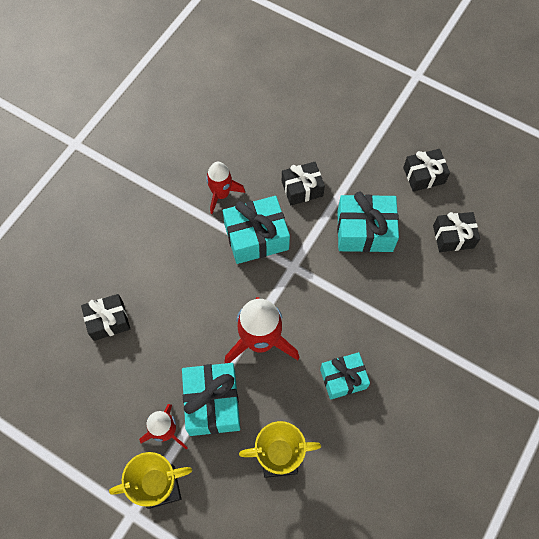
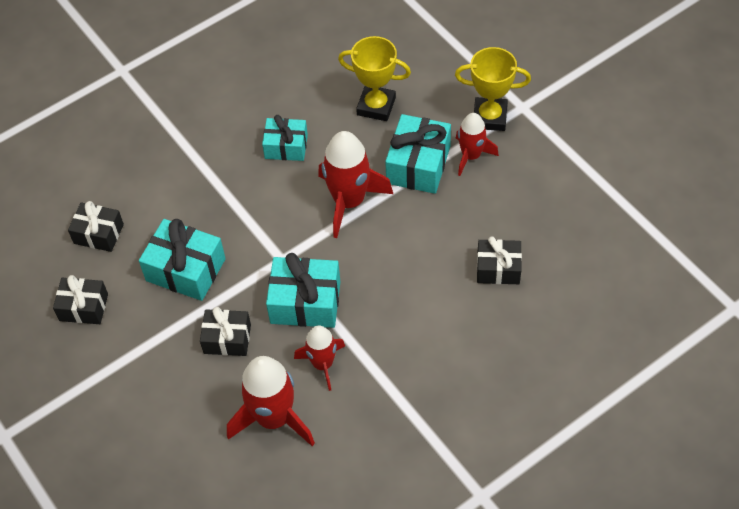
camera: 155 degrees left, 10 degrees down
none -> red rocket [227,356,315,446]

